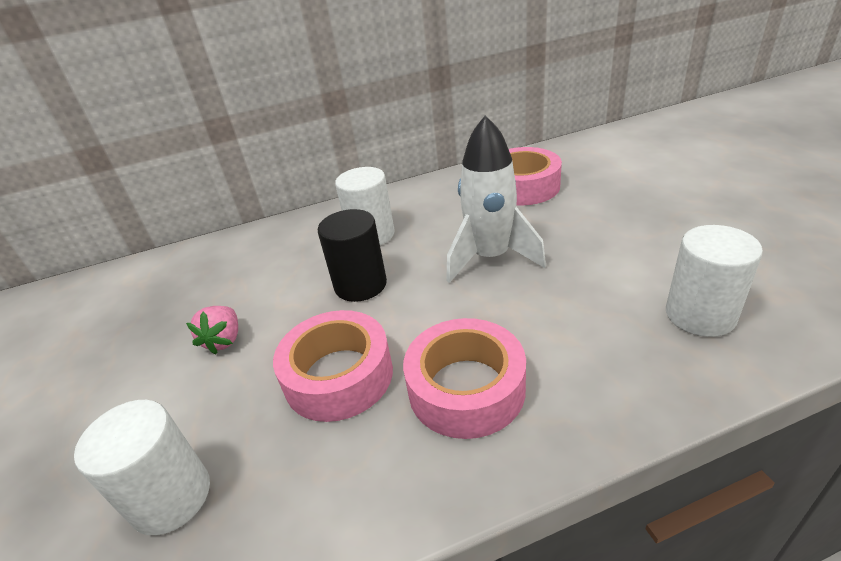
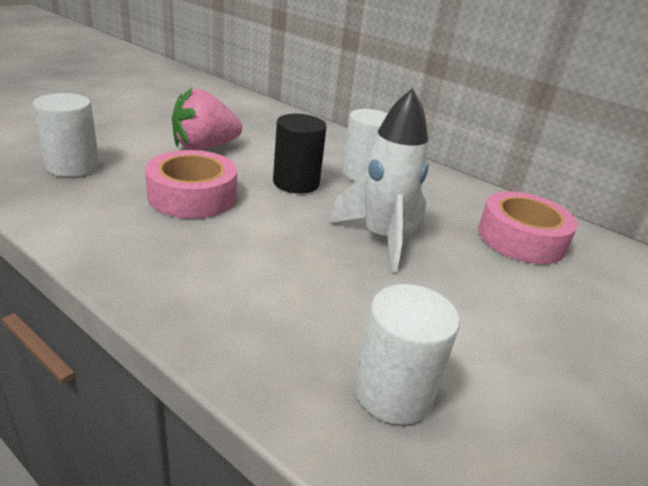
camera: 50 degrees right, 5 degrees down
pink strawberry [186,306,238,355] -> pink strawberry [172,87,242,150], size x1.75
pink tape [403,318,526,439] -> none

